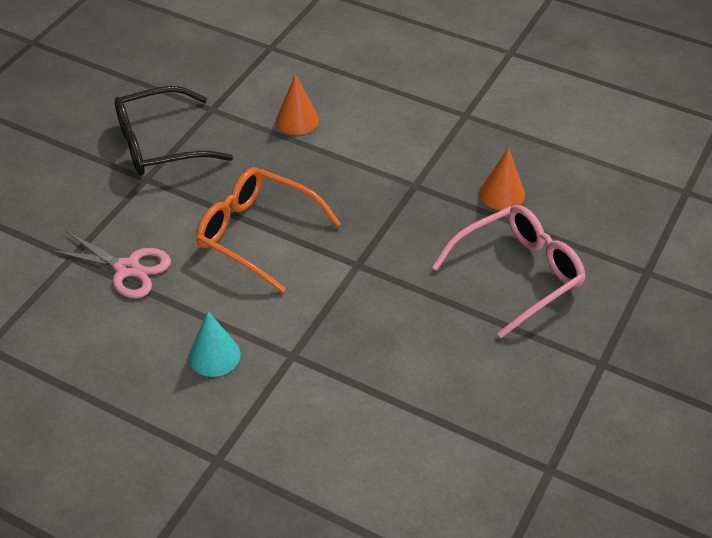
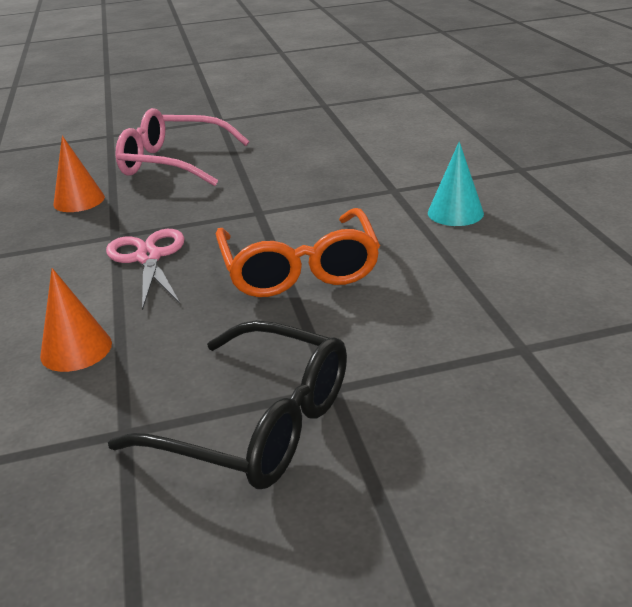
camera: 130 degrees left, 15 degrees down
pink scissors [50,231,171,298] -> pink scissors moved to [106,229,185,311]

